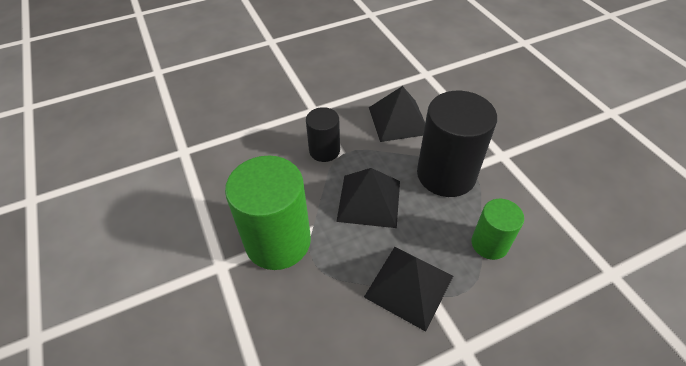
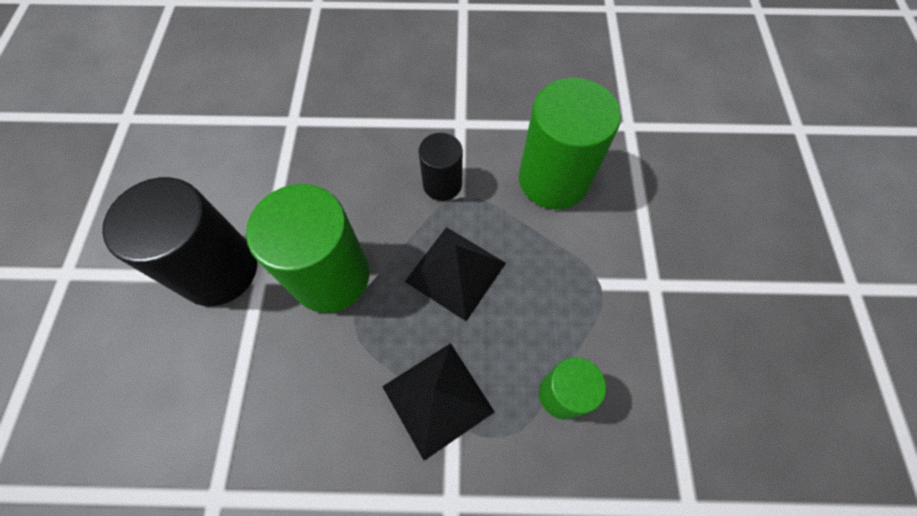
camera: 25 degrees right, 15 degrees up
black pyramid [369,86,425,142] -> green cylinder [519,78,621,209]
black cylinder [417,91,497,197] -> black cylinder moved to [102,177,257,306]

